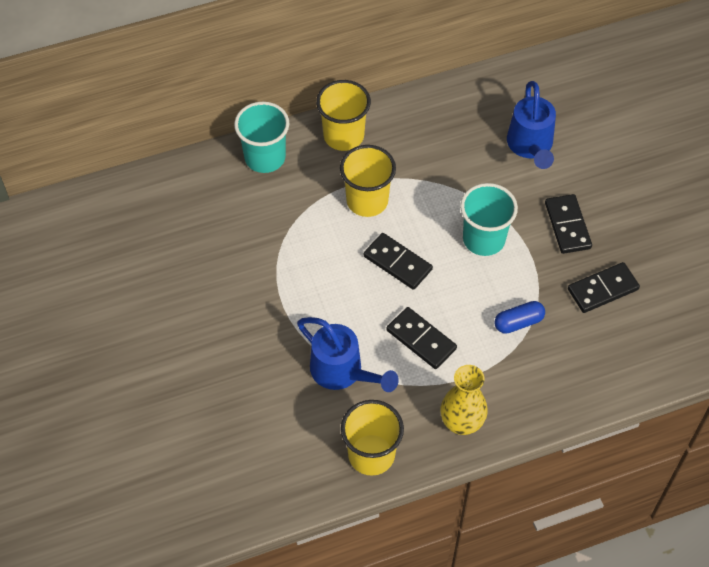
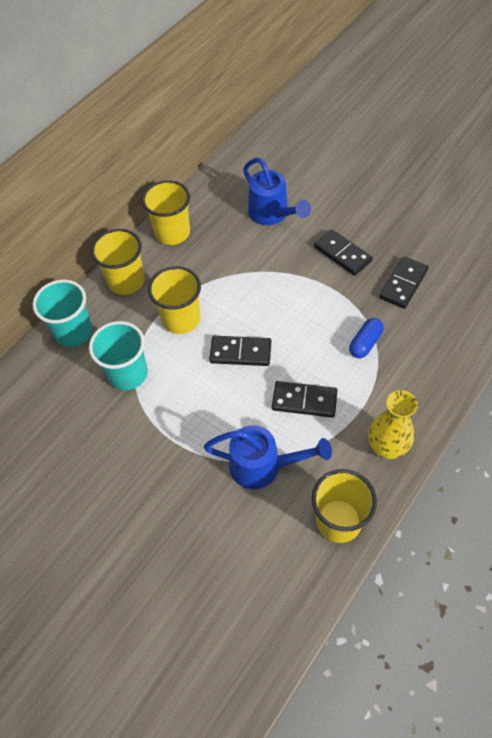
camera: 30 degrees left, 0 degrees up
turquoise cup [460,183,518,256] -> turquoise cup moved to [89,321,148,390]
none -> yellow cup [142,180,190,245]

